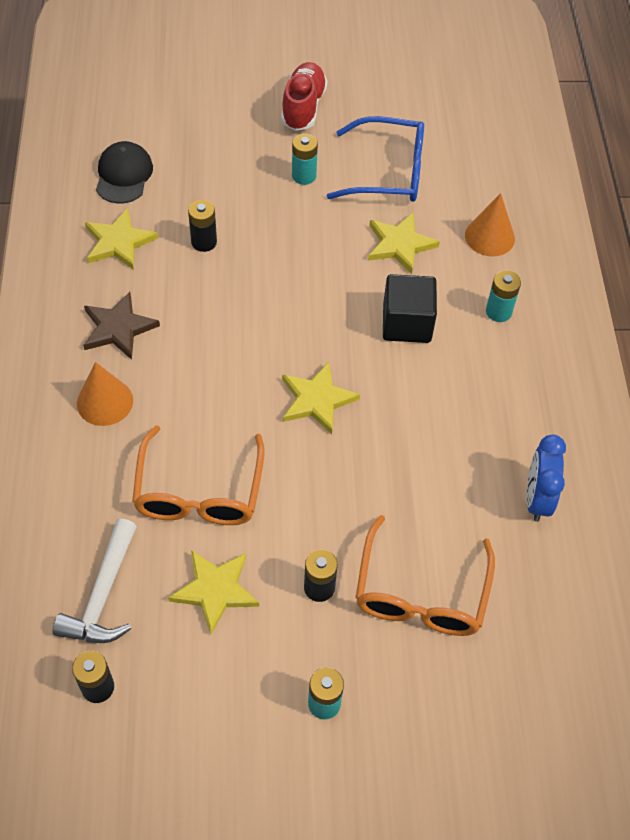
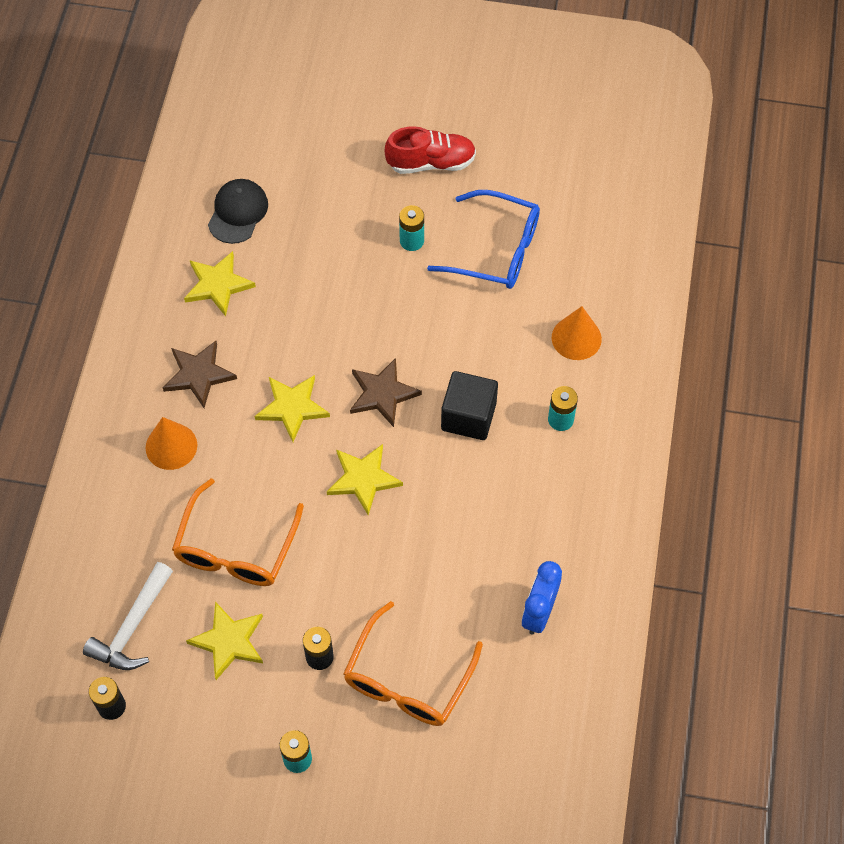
camera: 15 degrees right, 5 degrees up
black battery [188,200,217,252] -> none
red shoe [281,62,327,131] -> red shoe turned 60 degrees clockwise [385,126,476,174]
yellow star [368,213,440,274] -> yellow star moved to [255,375,330,442]
none -> brown star [350,358,422,427]

